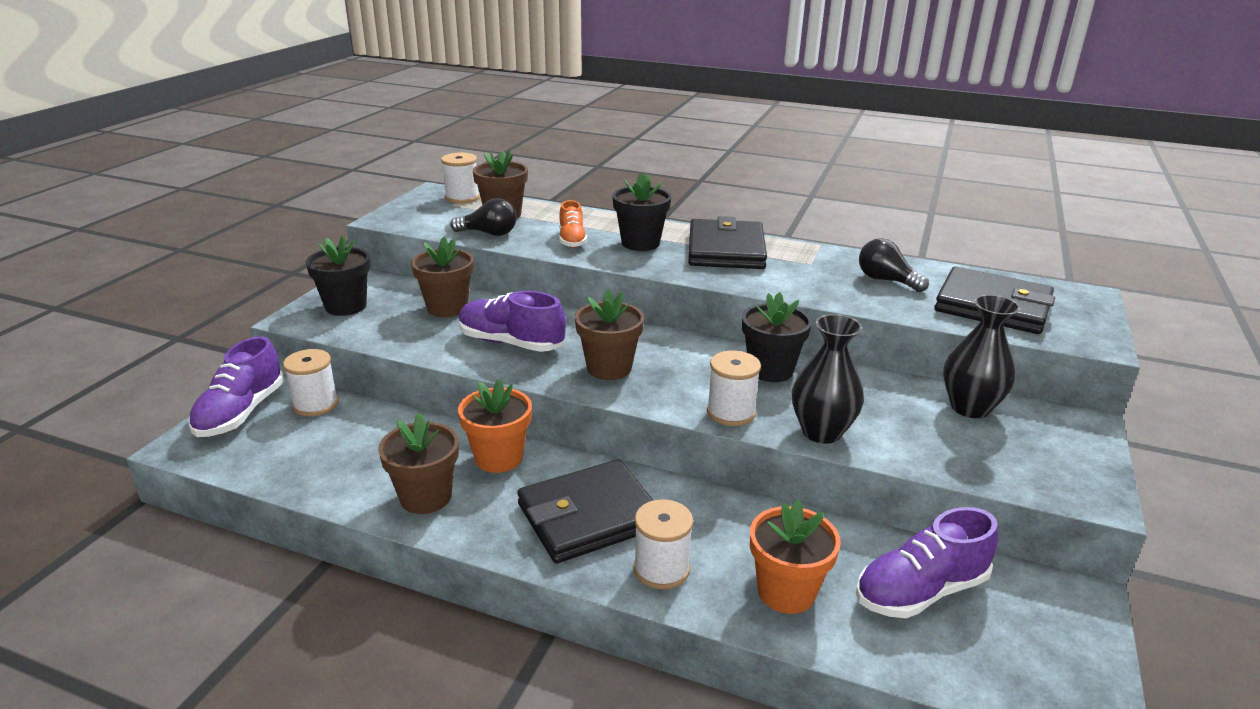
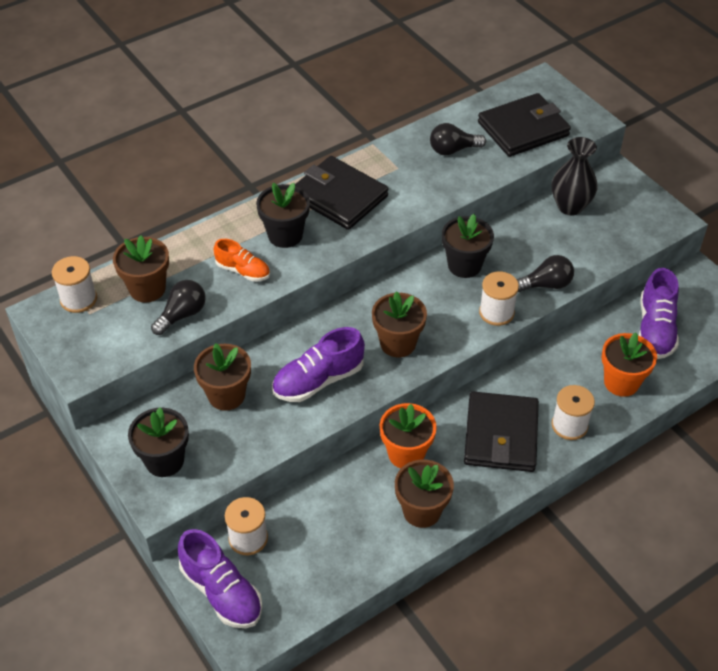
camera: 55 degrees left, 20 degrees up
black vase [792,314,864,444] -> black light bulb [517,255,574,292]

